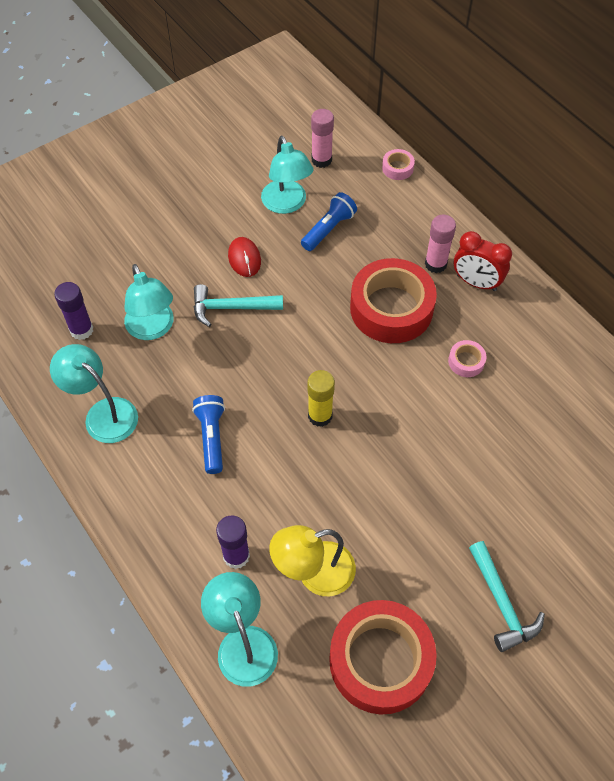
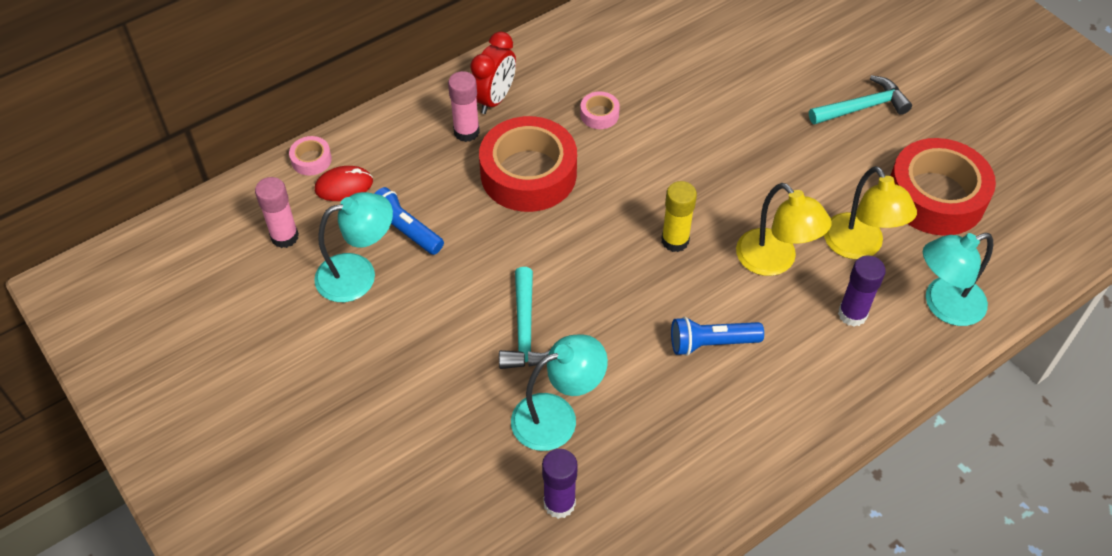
camera: 90 degrees left, 5 degrees down
turquoise lamp [50,344,138,443] -> none
red mouse [228,237,261,277] -> red mouse moved to [315,166,373,201]
none -> yellow lamp [736,183,831,276]

